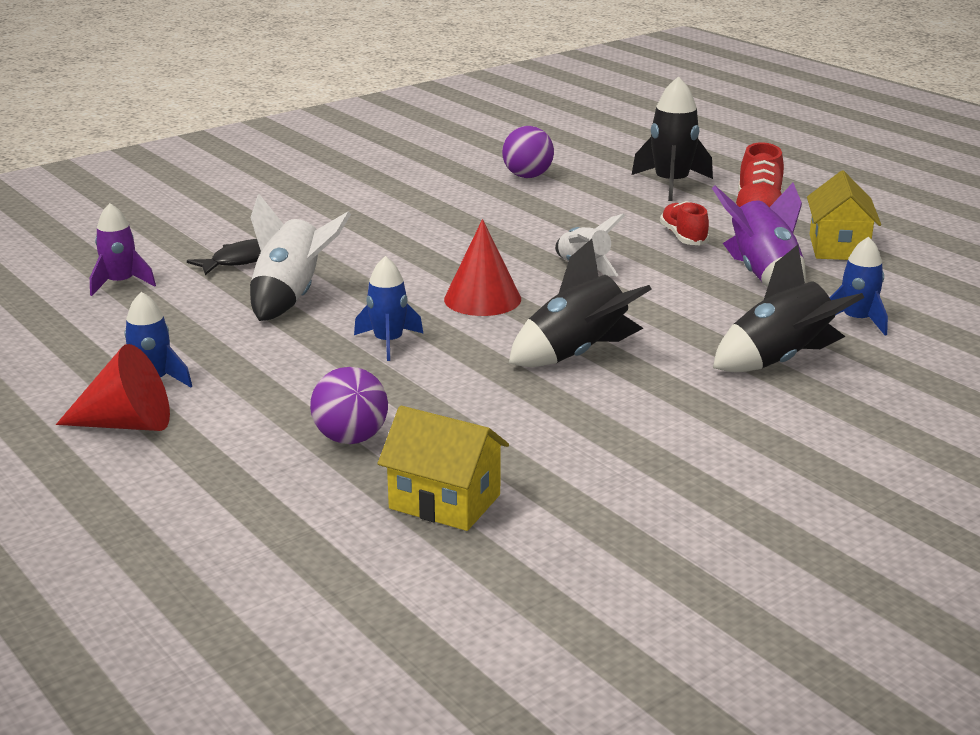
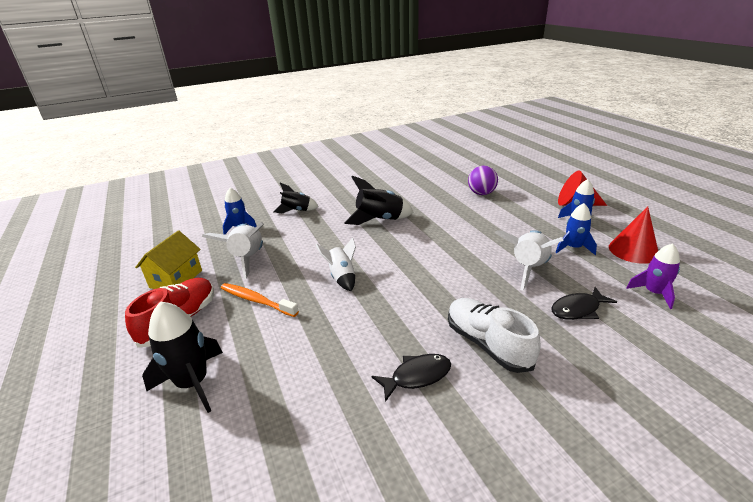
camera: 165 degrees left, 5 degrees up
blue rocket [354,256,423,361] -> blue rocket moved to [556,203,597,255]
yellow house [378,406,509,531] -> none
red cone [444,219,521,316] -> red cone moved to [609,206,658,264]
purple ball [502,126,554,178] -> none
red shoe [660,201,710,245] -> orange toothbrush [221,283,299,317]
purple rocket [712,183,806,287] -> white rocket [202,222,264,279]
black rocket [713,245,865,372] -> black rocket [274,183,319,213], size x0.66
none -> black fish [371,354,451,402]
none -> white shoe [448,298,540,373]

